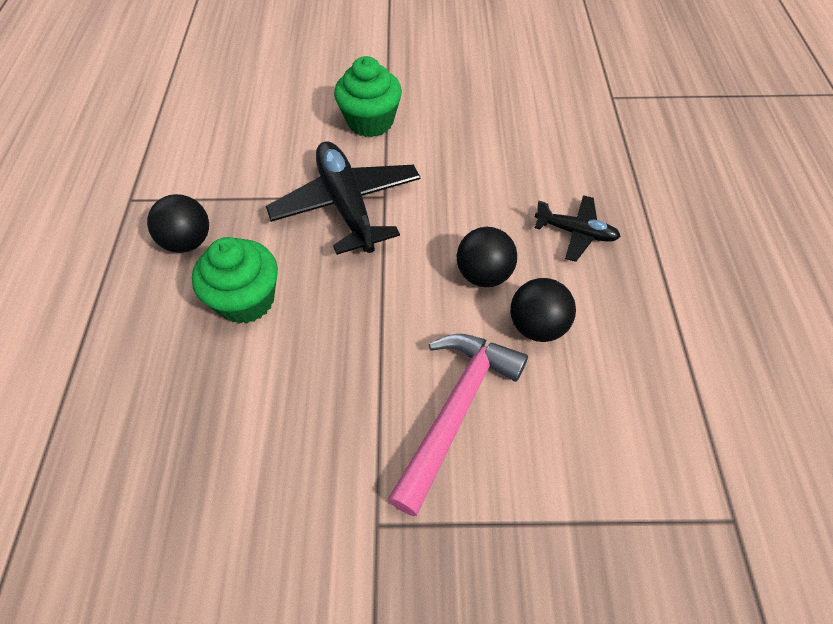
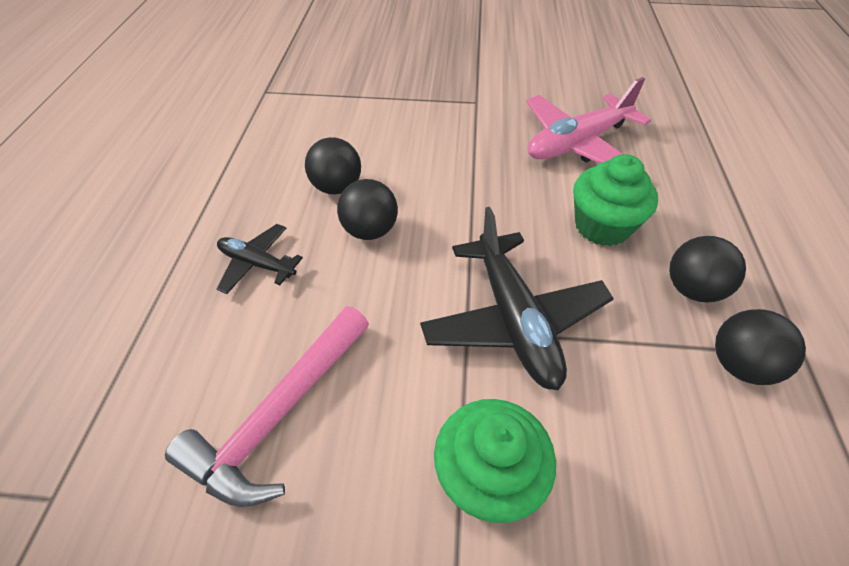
camera: 175 degrees left, 5 degrees down
pink hammer [388,334,528,516] -> pink hammer moved to [165,306,369,507]
none -> pink plane [526,77,651,163]
none -> black ball [715,309,806,385]

